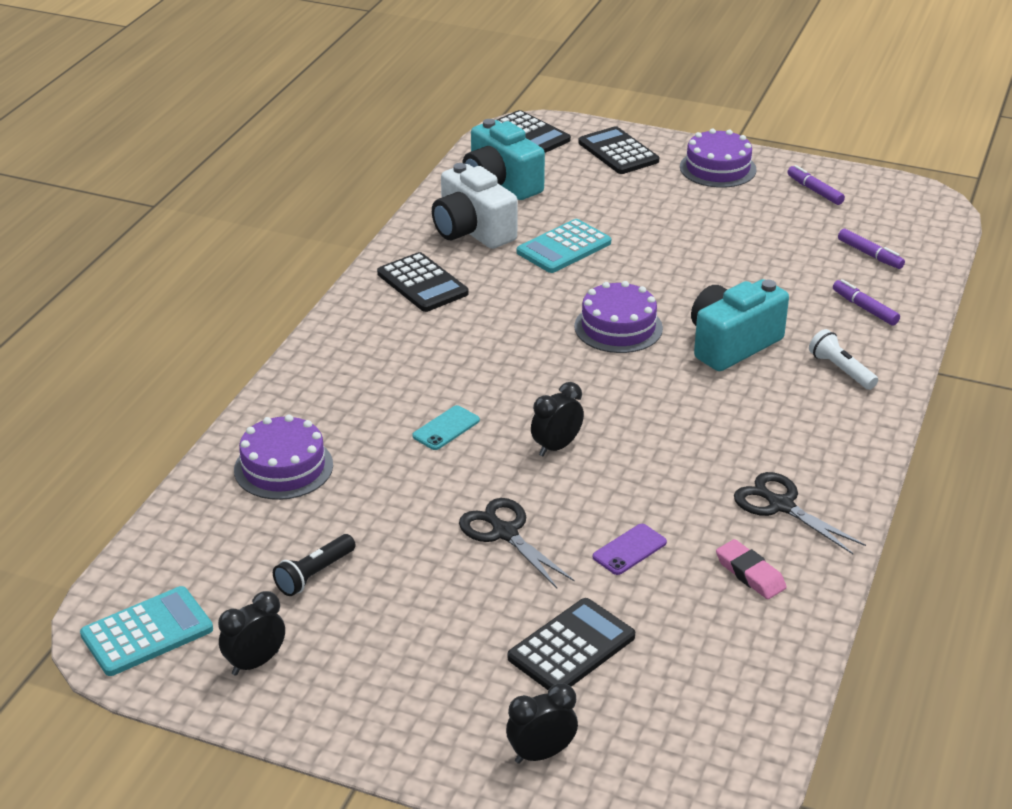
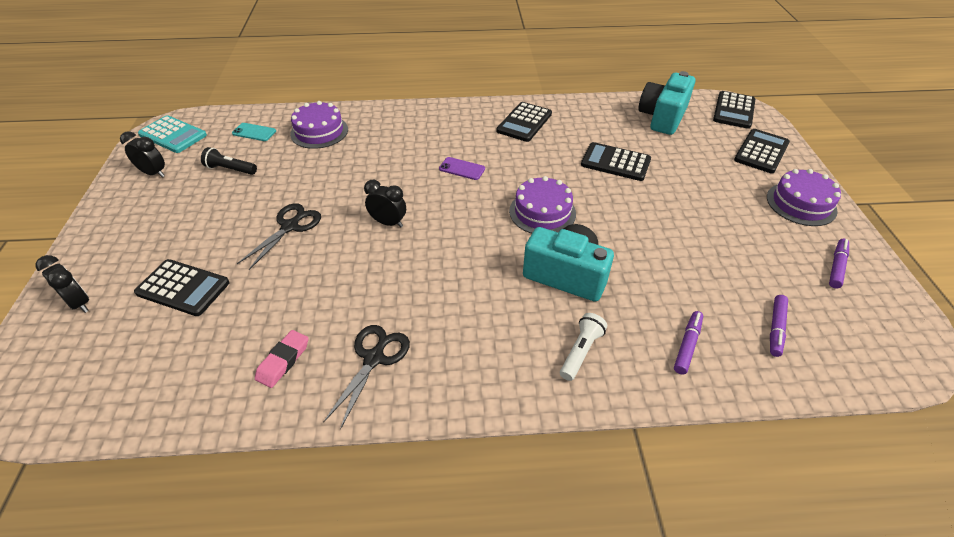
camera: 65 degrees right, 10 degrees up
turquoise phone [412,405,480,450] -> turquoise phone moved to [232,123,276,141]
white camera [432,163,518,249] -> none
turquoise calculator [517,219,611,273] -> black calculator [581,142,651,181]
purple phone [593,524,667,575] -> purple phone moved to [439,157,485,180]

